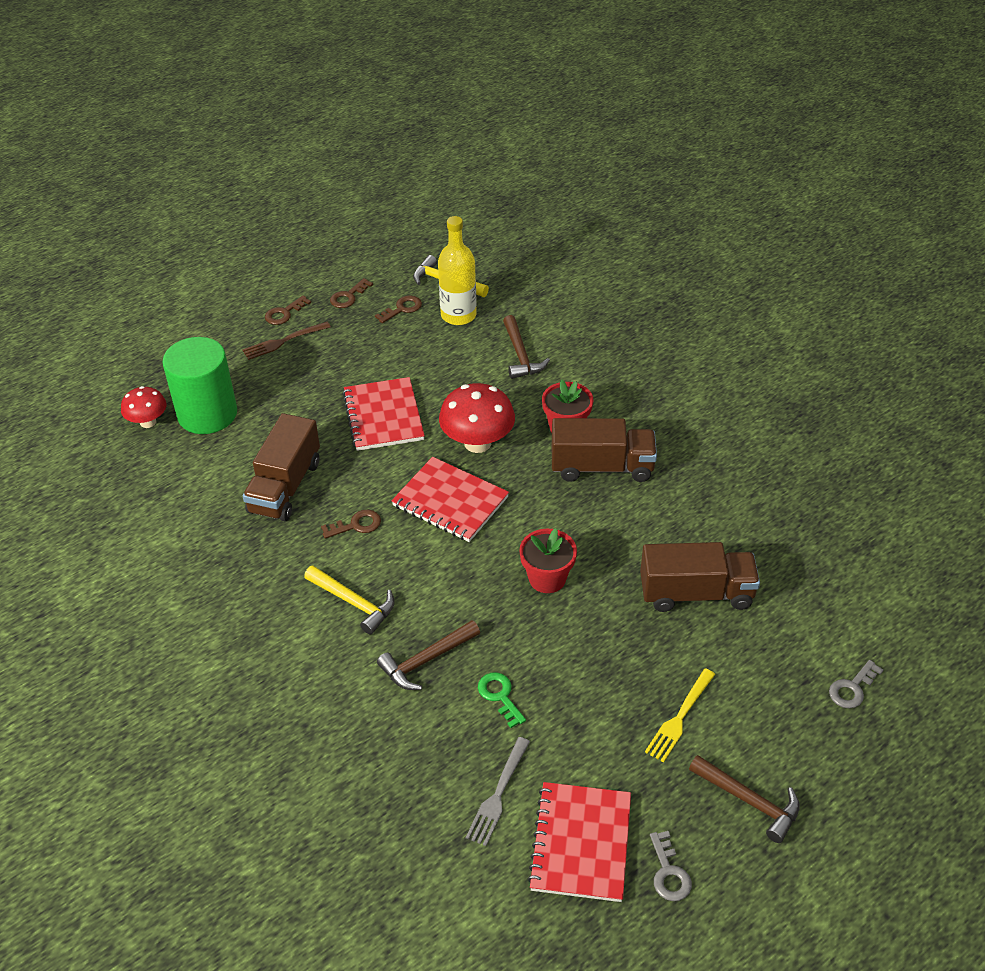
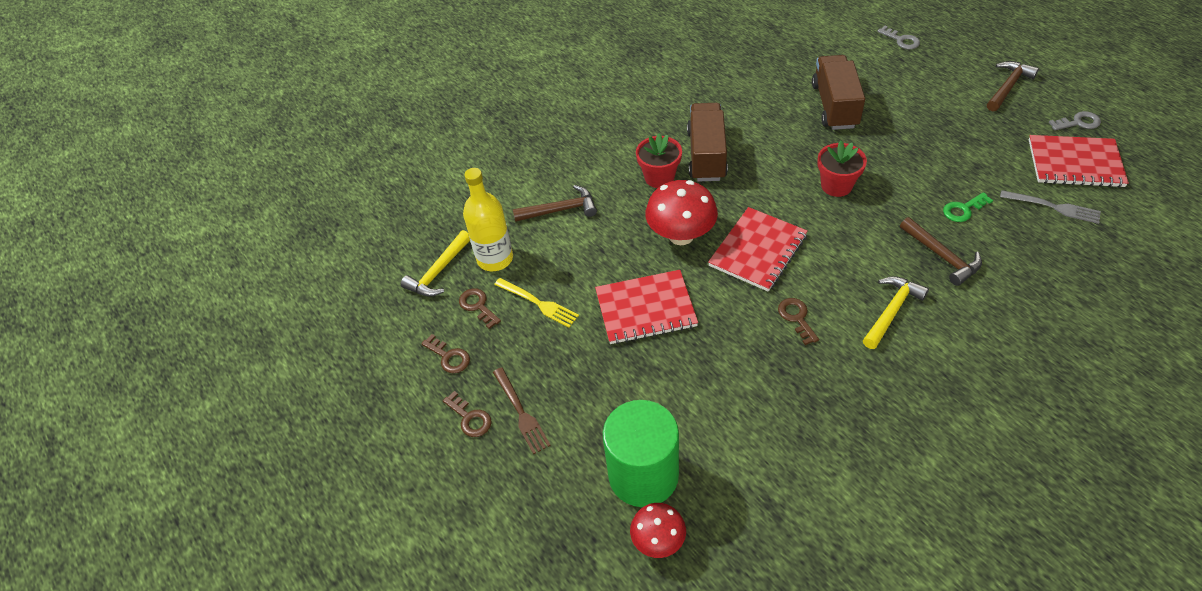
camera: 85 degrees left, 5 degrees up
brown truck [243,413,320,521] -> none
yellow fork [645,668,715,762] -> yellow fork moved to [494,278,579,328]

